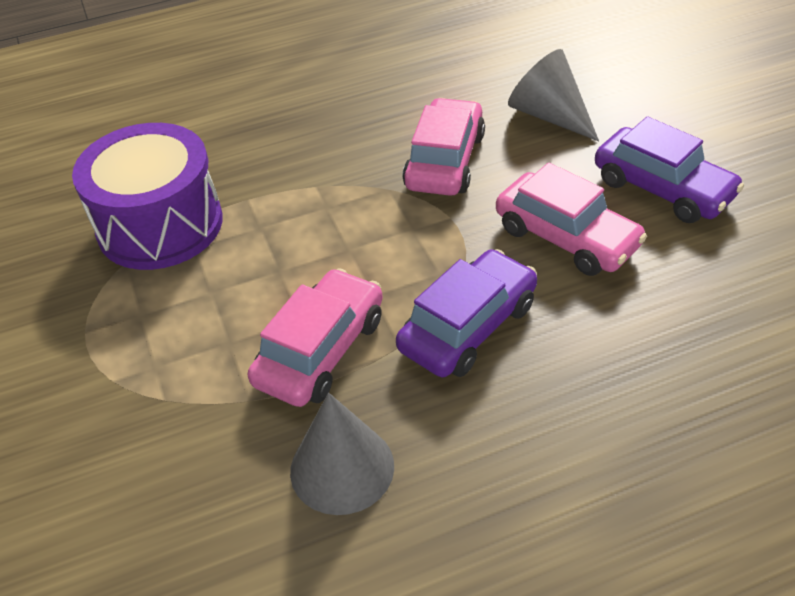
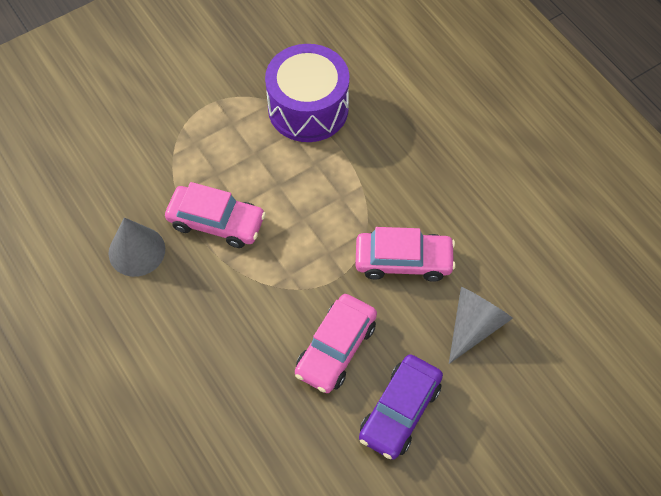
camera: 75 degrees right, 15 degrees up
purple car [396,249,537,377] -> none

